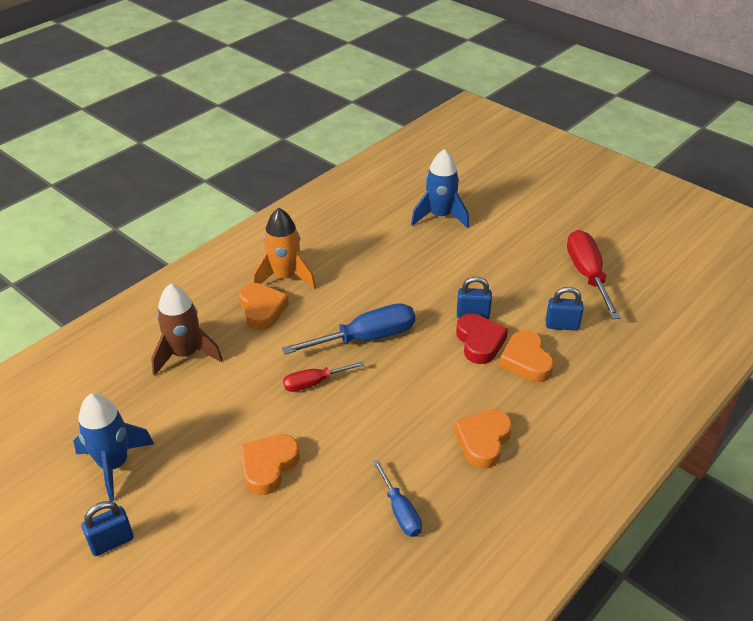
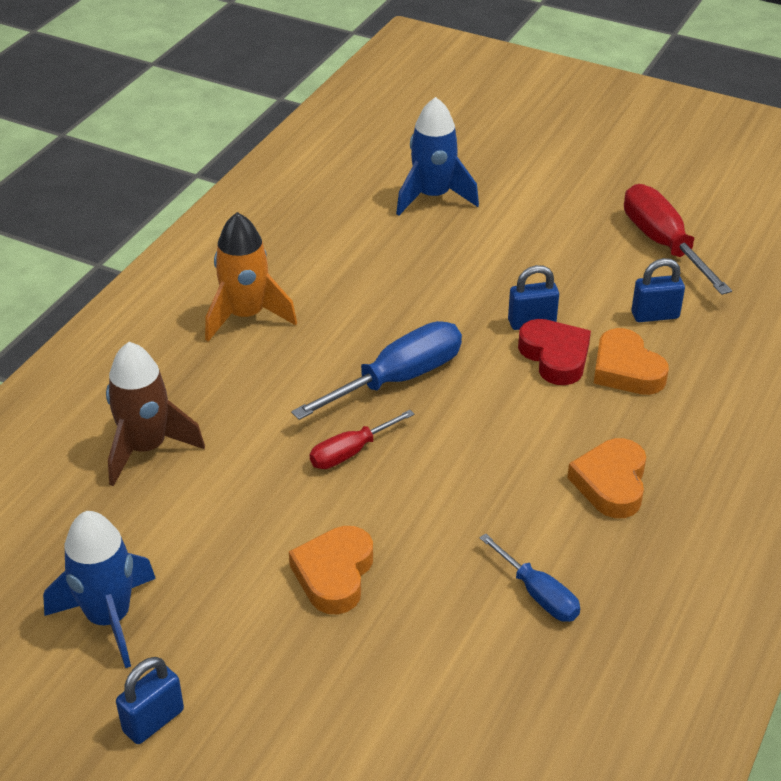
camera: 15 degrees left, 0 degrees up
orange heart [239,283,289,330] -> none

